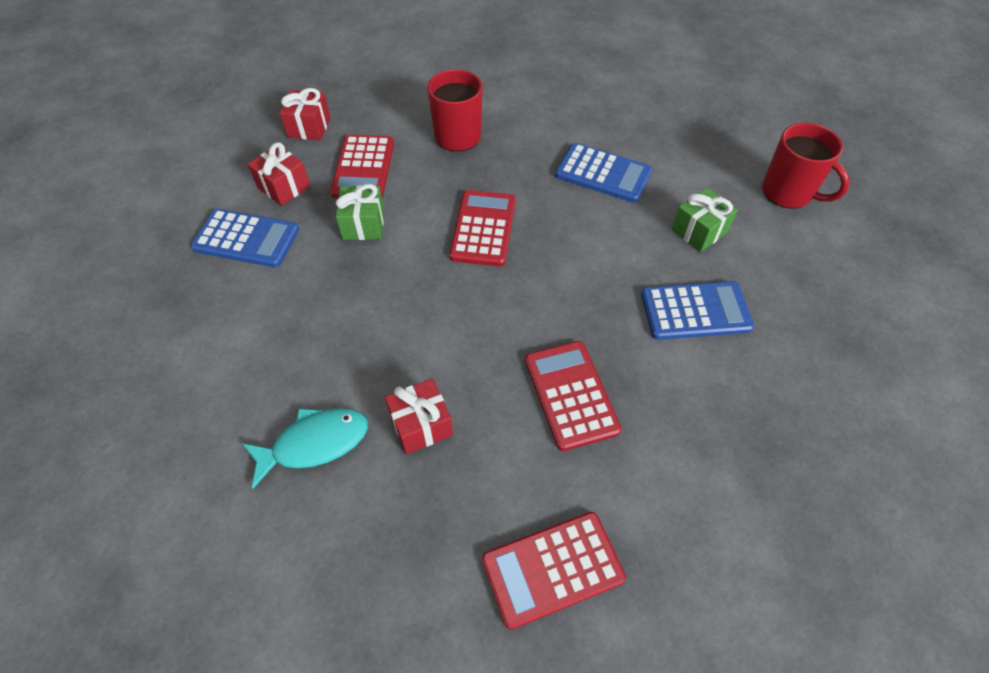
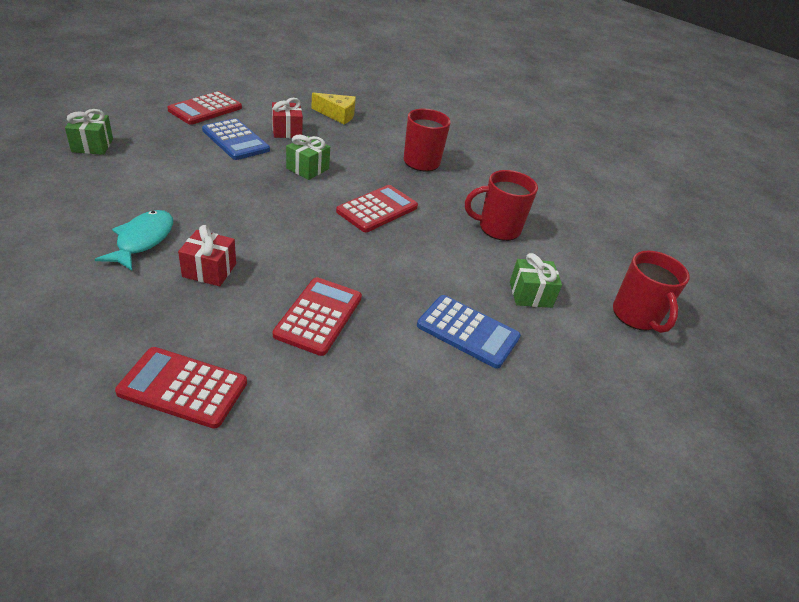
camera: 30 degrees right, 15 degrees down
turquoise fish [242,408,368,489] -> turquoise fish turned 90 degrees counterclockwise [95,210,173,271]
red gift [280,88,330,140] -> yellow cheese [311,93,356,124]
red calculator [330,135,394,198] -> red calculator moved to [167,91,242,125]
blue calculator [555,143,652,203] -> red mug [465,170,538,241]
none -> green gift [65,109,113,155]

